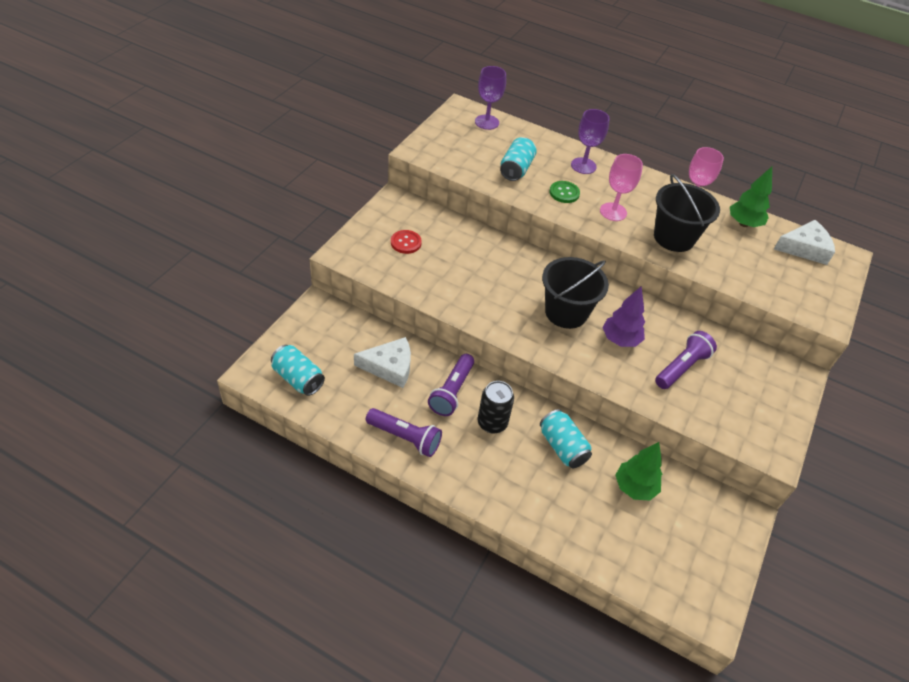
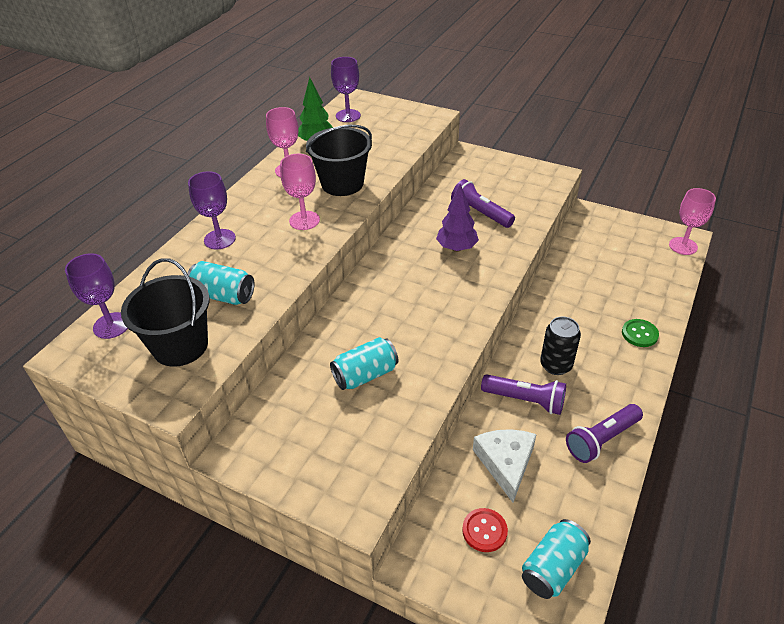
camera: 85 degrees left, 5 degrees down
purple flashlight [366,408,442,457] -> purple flashlight turned 150 degrees counterclockwise [566,404,643,463]
red button [391,230,422,254] -> red button moved to [462,508,508,552]
turquoise can [540,409,592,468] -> turquoise can moved to [330,337,398,390]
black bucket [542,257,609,329] -> black bucket moved to [121,258,210,367]
green button [549,181,580,203] -> green button moved to [622,319,659,347]
green tree [615,442,662,501] -> none
white cheese [774,220,835,265] -> purple goblet [331,57,361,122]
none -> pink goblet [669,188,716,255]

